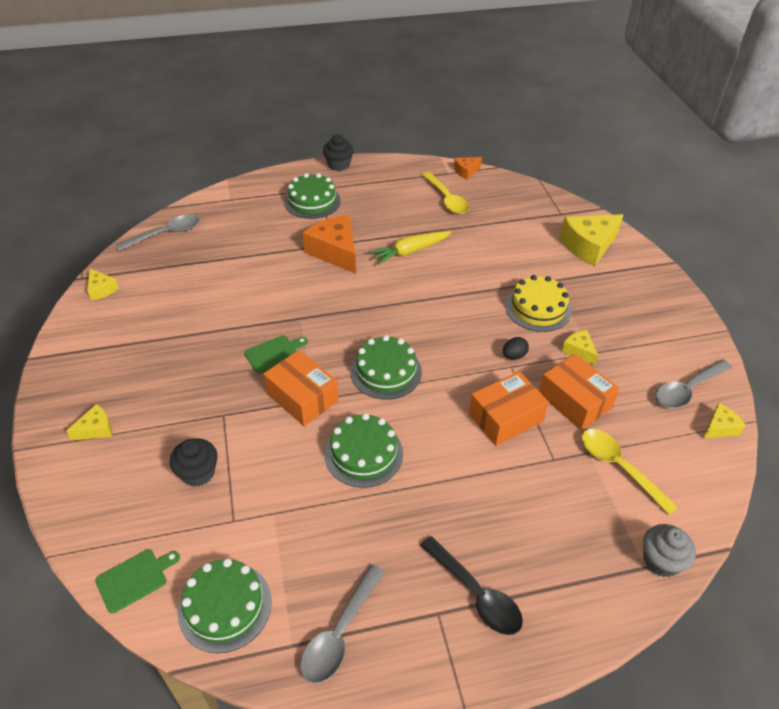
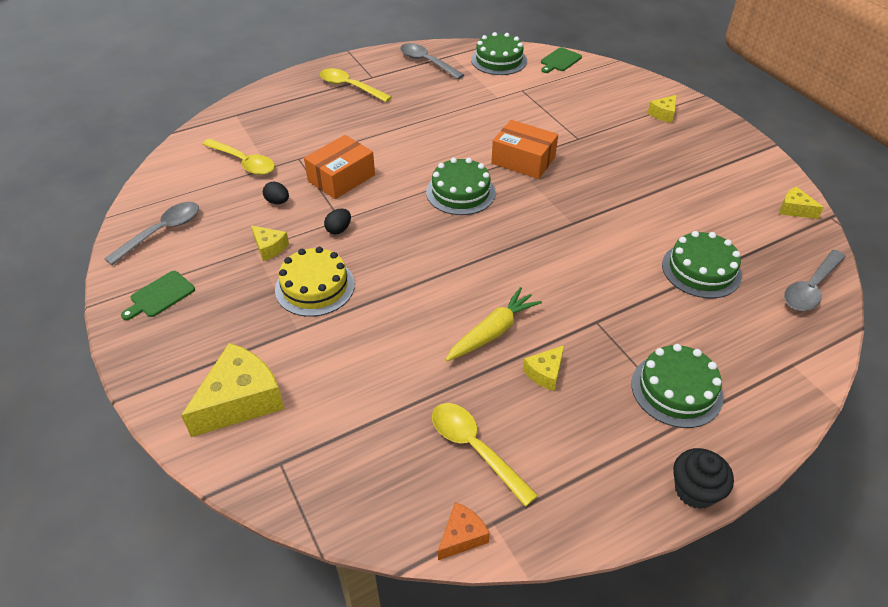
camera: 165 degrees right, 0 degrees up
black cupcake [170,438,218,487] -> none
green cutting board [244,335,308,374] -> green cutting board moved to [121,271,195,320]
grey spoon [300,564,385,684] -> grey spoon turned 60 degrees counterclockwise [400,43,464,79]
orange cheese [303,215,356,274] -> none
green cake [324,413,403,488] -> green cake moved to [662,231,742,298]
black spoon [420,536,523,635] -> yellow spoon [320,68,392,102]
orange box [539,354,620,430] -> black egg [263,182,289,204]
grey cupcake [643,524,696,577] -> none
yellow cheese [703,403,746,438] -> yellow cheese moved to [523,345,564,391]

